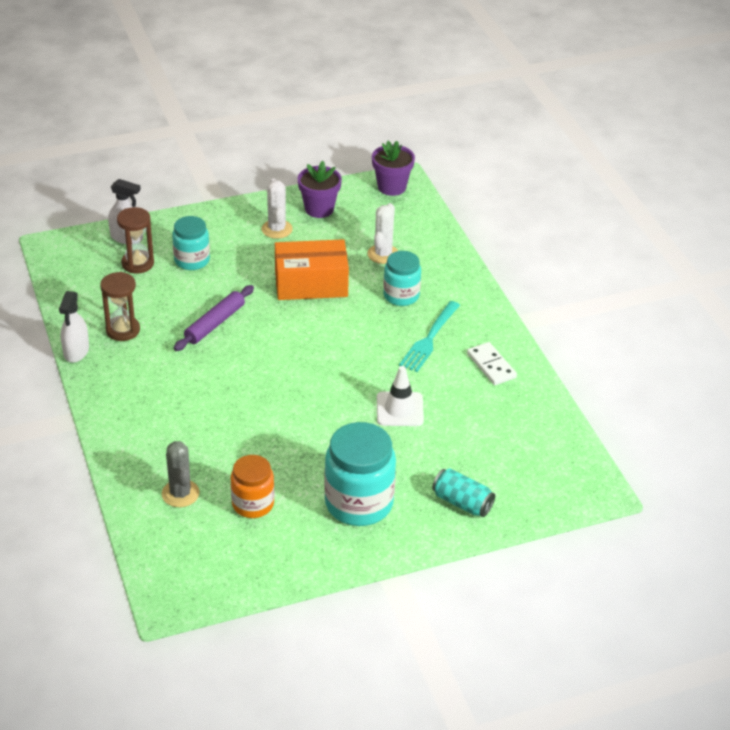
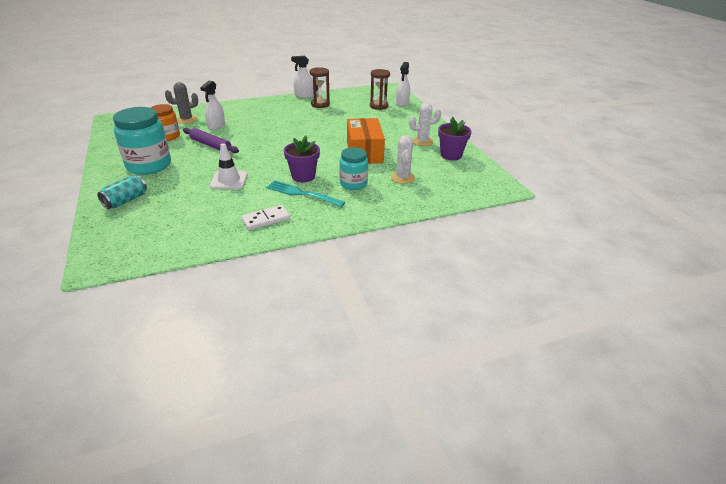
camera: 90 degrees right, 5 degrees down
turquoise jar [172,216,210,270] -> none
purple rolling pin [174,285,254,351] -> purple rolling pin moved to [183,128,239,153]
white cactus [368,203,398,264] -> white cactus turned 75 degrees clockwise [391,135,415,184]
purple flower pot [372,141,415,196] -> purple flower pot moved to [284,135,320,183]
none -> white spray bottle [200,81,225,130]

